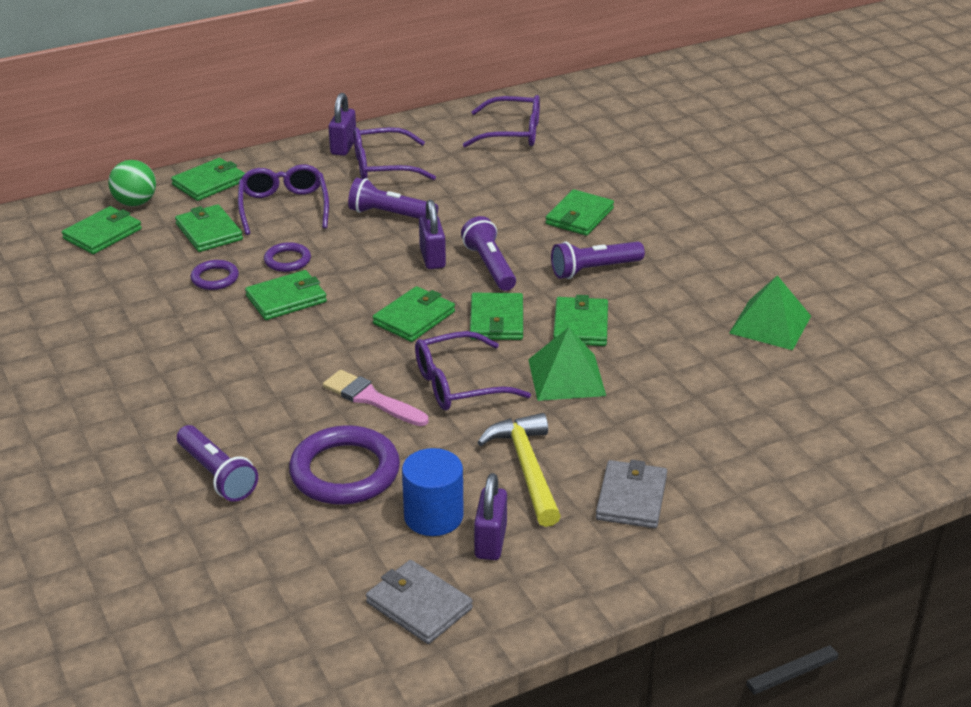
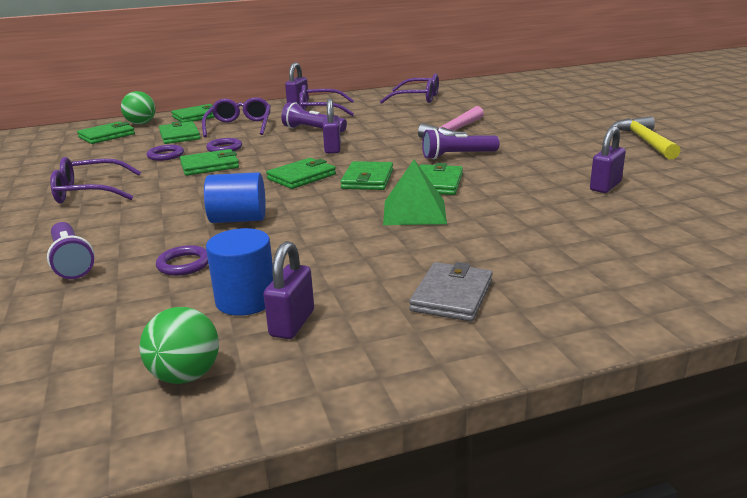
camera: 10 degrees right, 10 degrees down
purple ring [289,425,400,505] -> purple ring [156,245,208,276], size x0.52
pink brush [323,370,428,426] -> blue cylinder [204,172,266,223]
grey wallet [366,560,473,644] -> green ball [139,307,219,384]
purple glasses [415,331,531,410] -> purple glasses moved to [50,157,141,203]
purple flashlight [461,216,516,291] -> none
yellow hammer [477,413,561,527] -> yellow hammer moved to [610,116,681,159]
green wallet [545,189,614,236] -> pink hammer [418,106,484,138]
green pyramid [729,275,811,350] -> purple padlock [590,126,626,193]

